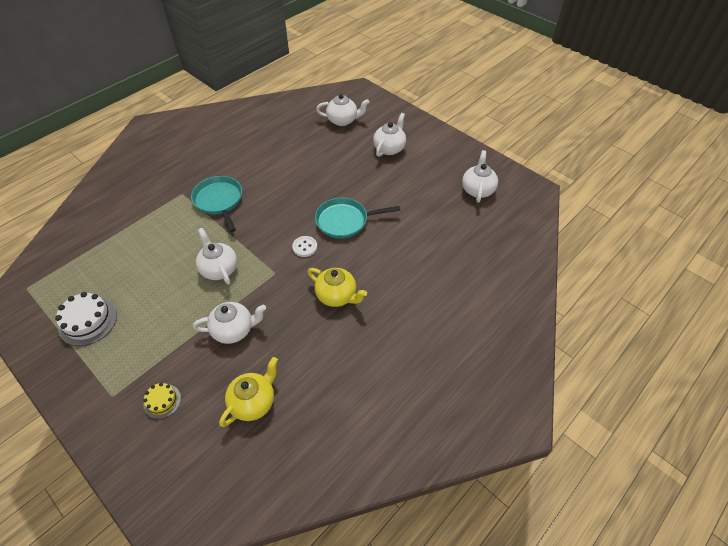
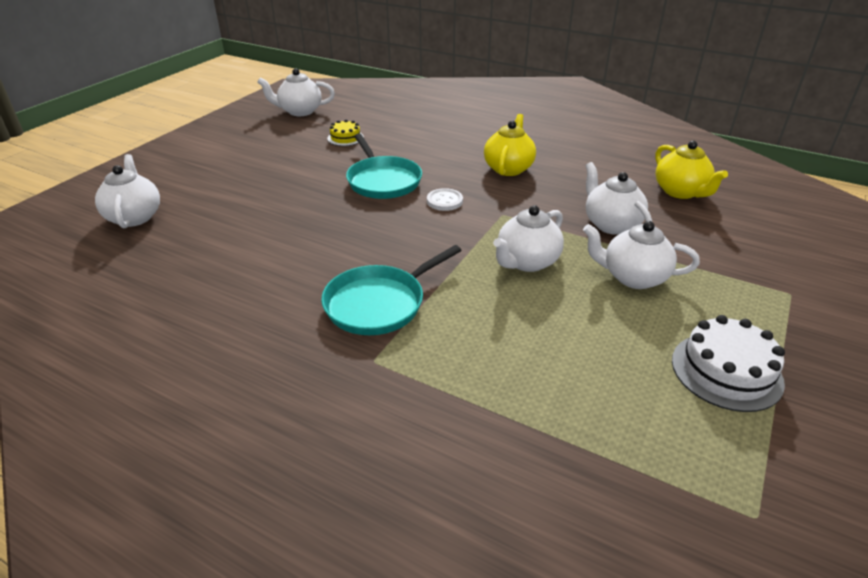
camera: 105 degrees left, 15 degrees down
yellow cake [143,383,181,419] -> yellow cake moved to [327,119,364,146]
yellow teapot [219,357,278,427] -> yellow teapot turned 135 degrees counterclockwise [655,141,728,199]
white teapot [373,113,406,157] -> white teapot moved to [583,221,700,289]

